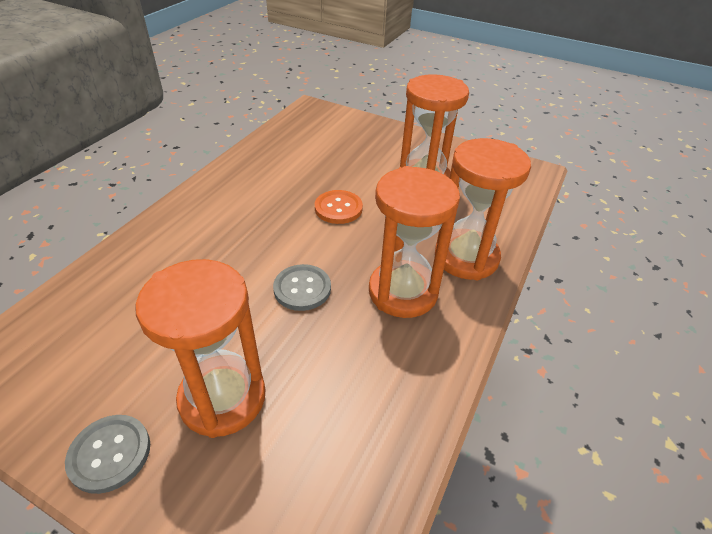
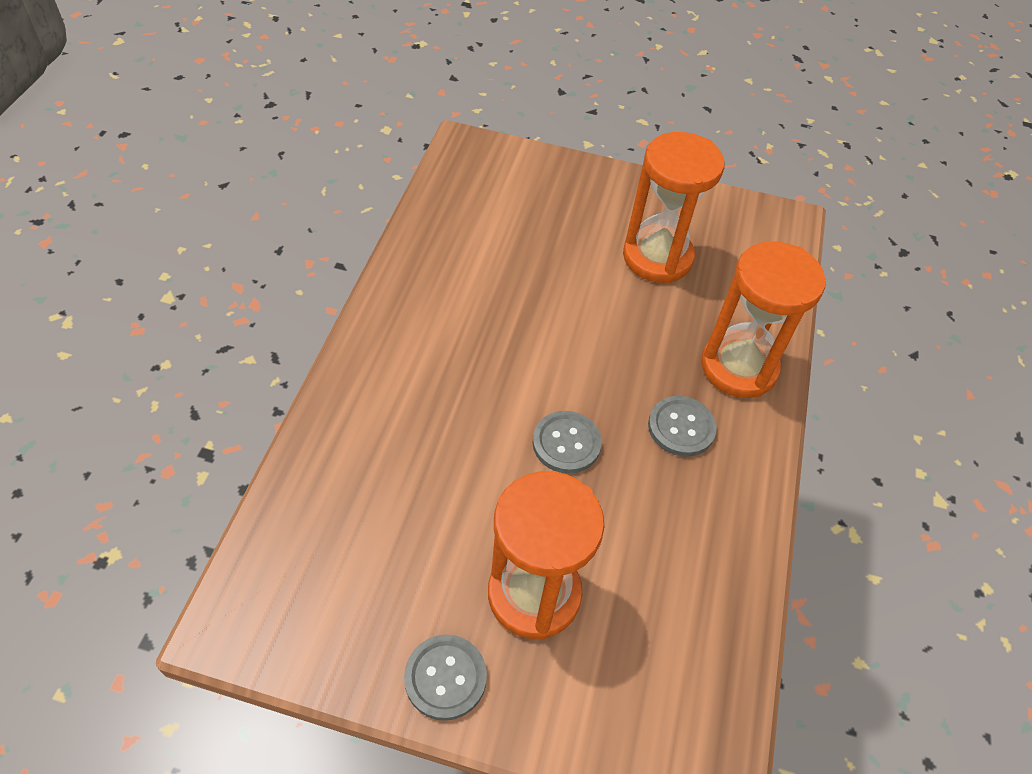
camera: 15 degrees left, 10 degrees up
orange button [315,190,363,224] -> none
orange hourglass [369,166,460,318] -> grey button [648,396,717,457]

